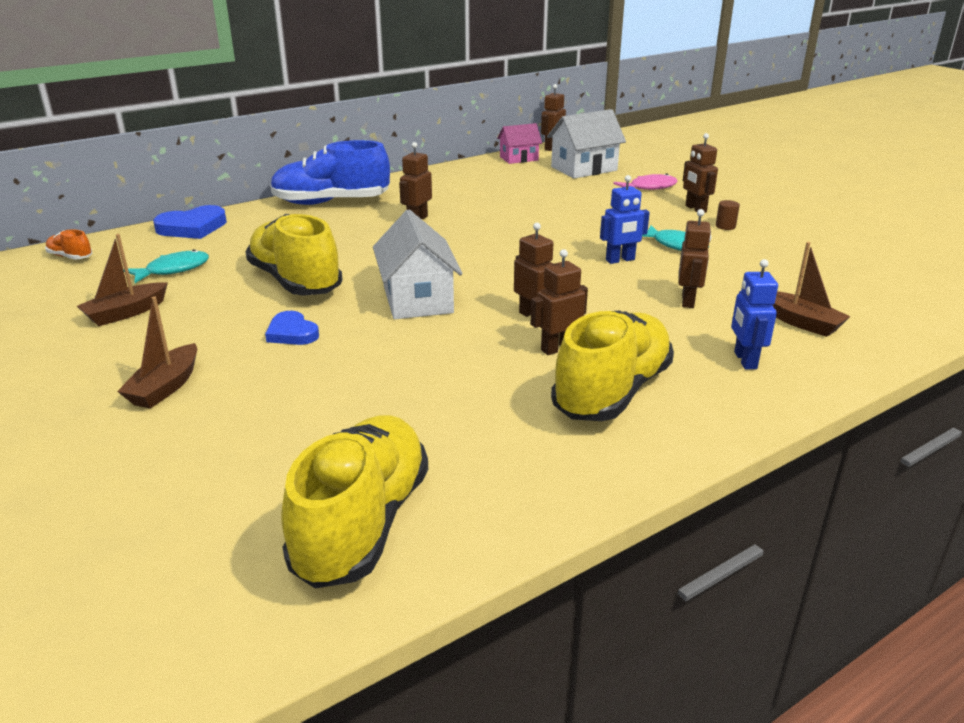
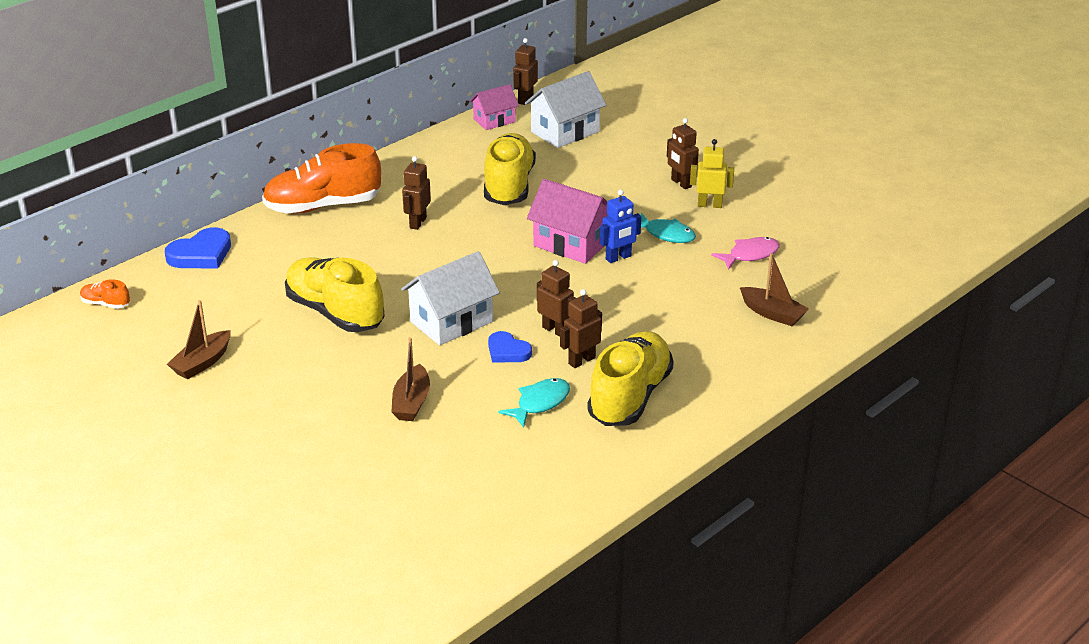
camera: 10 degrees left, 5 degrees up
brown boat [117,297,197,409] -> brown boat moved to [391,337,430,421]
turquoise fish [123,249,209,283] -> turquoise fish moved to [499,378,570,428]
blue heart [265,311,319,345] -> blue heart moved to [488,331,532,363]
blue shoe [270,140,390,205] -> orange shoe [262,143,381,214]
yellow shoe [281,415,428,589] -> yellow shoe moved to [484,133,536,205]
white house [373,210,462,319] -> white house turned 75 degrees clockwise [401,251,500,345]
pink fish [613,173,678,190] -> pink fish moved to [711,237,780,270]
brown robot [679,209,711,308] -> none
brown cylinder [716,200,740,230] -> yellow robot [690,139,734,208]
blue robot [731,259,778,370] -> none
none -> pink house [527,179,608,264]

